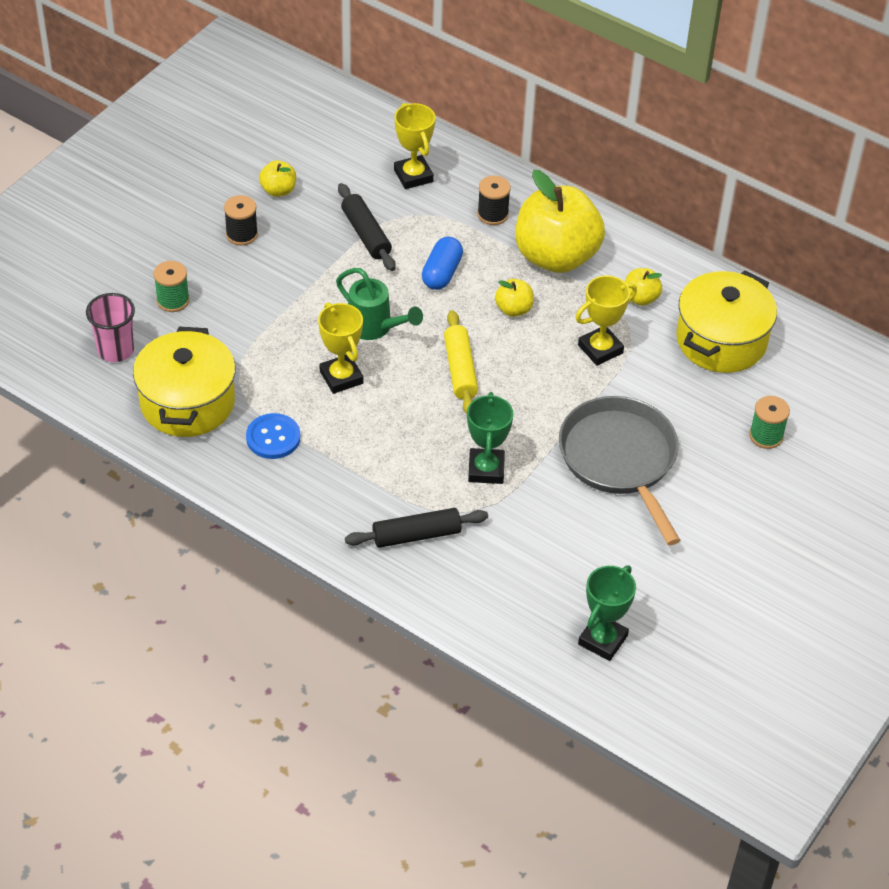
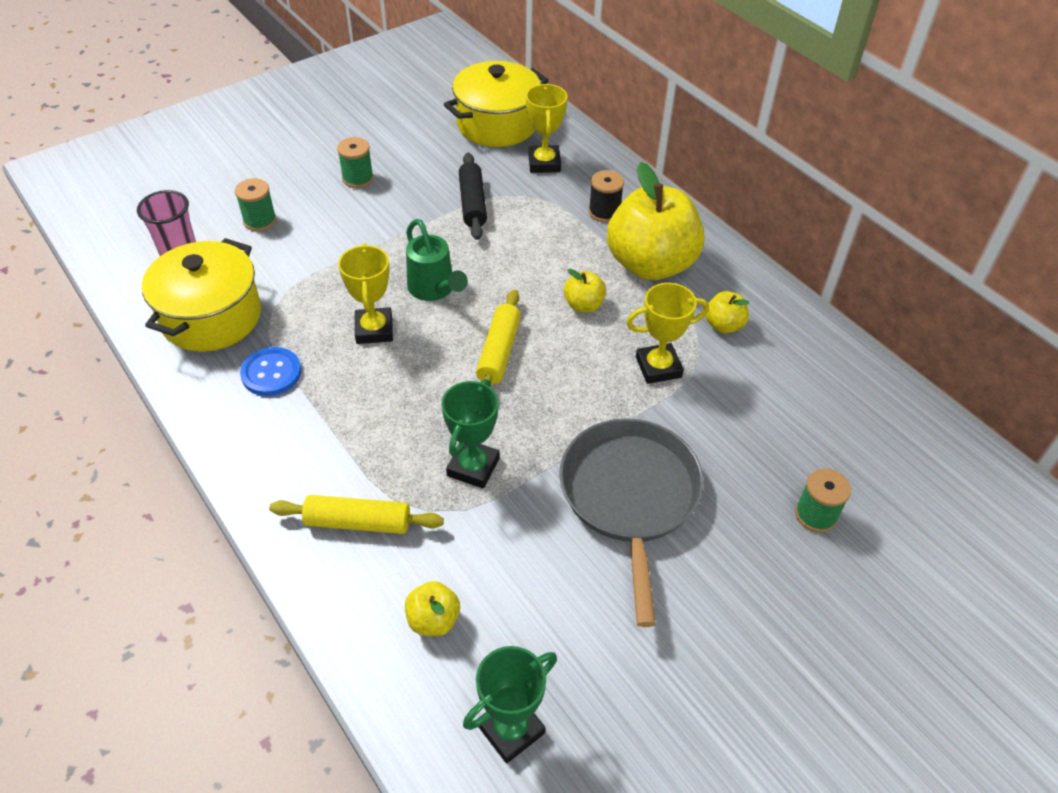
camera: 20 degrees right, 0 degrees up
black spool [224,195,258,246] -> green spool [337,137,374,188]
yellow apple [259,160,296,197] -> yellow apple moved to [405,581,460,636]
black rolling pin [345,508,488,548] -> yellow rolling pin [269,495,444,534]
blue capsule [422,237,463,290] -> none
yellow pot [676,270,777,373] -> yellow pot moved to [444,61,549,147]

